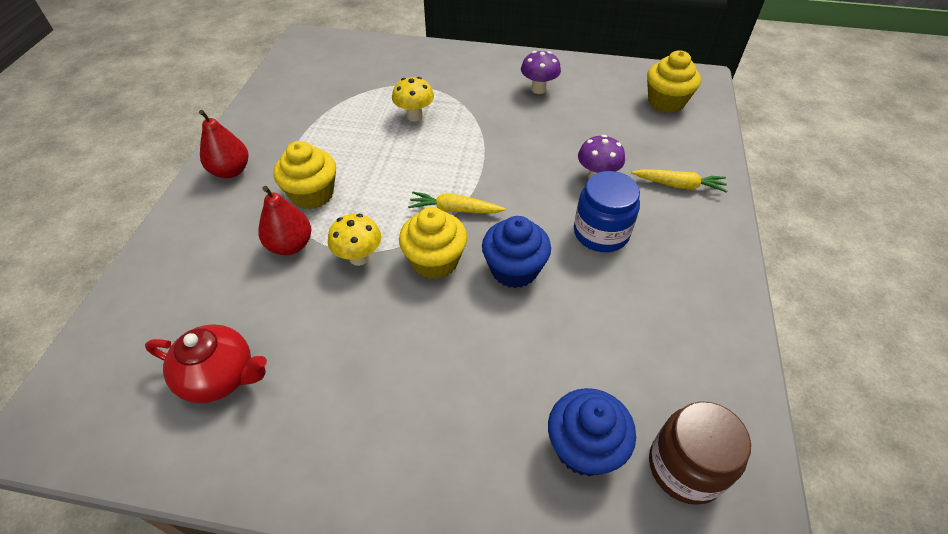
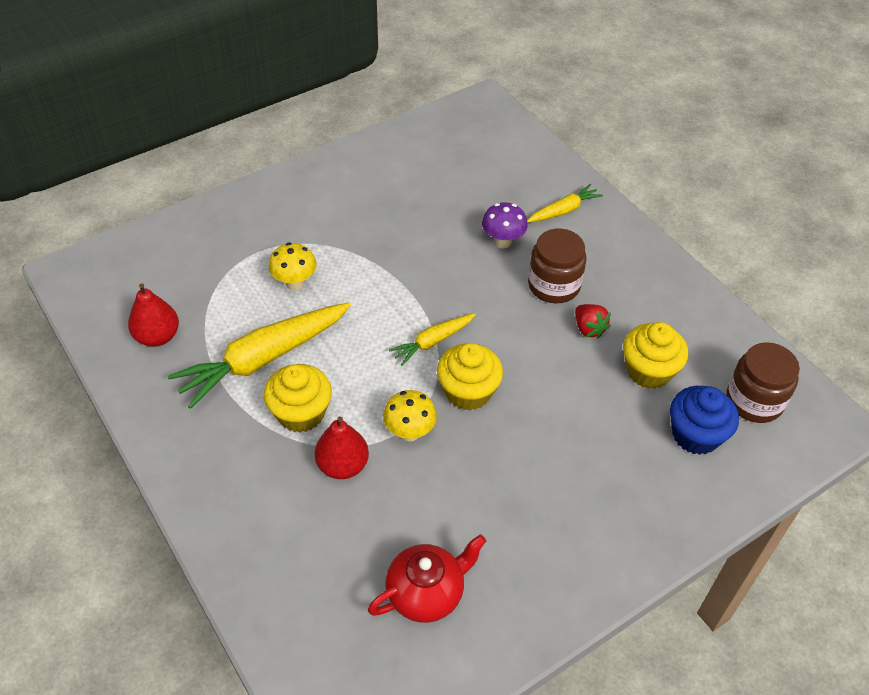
camera: 45 degrees left, 0 degrees up
red pear [199,110,248,178] -> red pear moved to [128,283,179,347]
blue cupcake [482,216,551,288] -> none
purple mushroom [521,51,561,94] -> none
blue jar [574,171,640,252] -> brown jar [528,229,586,303]
yellow cupcake [647,50,701,113] -> yellow cupcake moved to [623,322,688,389]
none -> yellow carrot [168,302,351,409]
none -> red strawberry [575,304,611,338]

